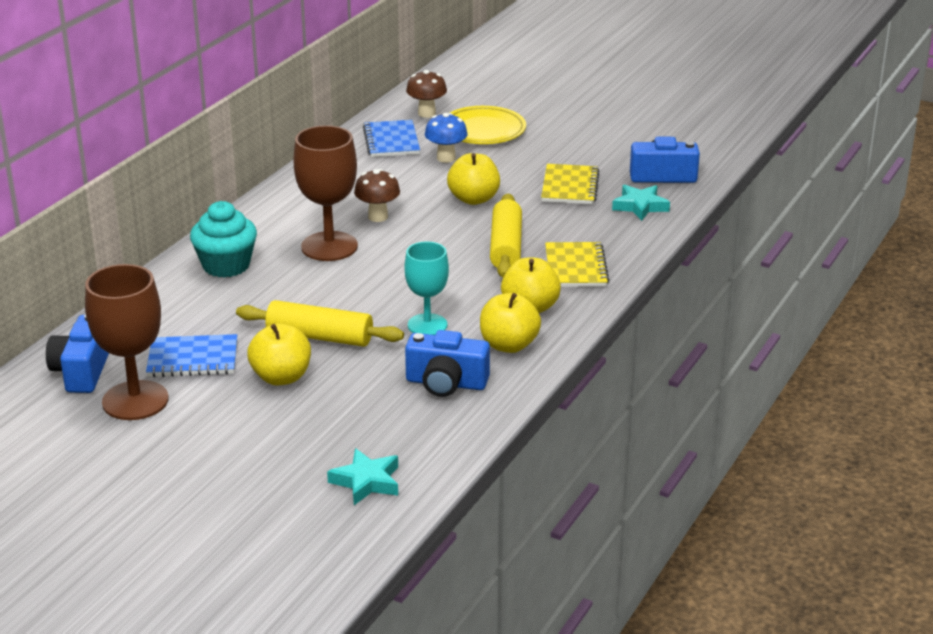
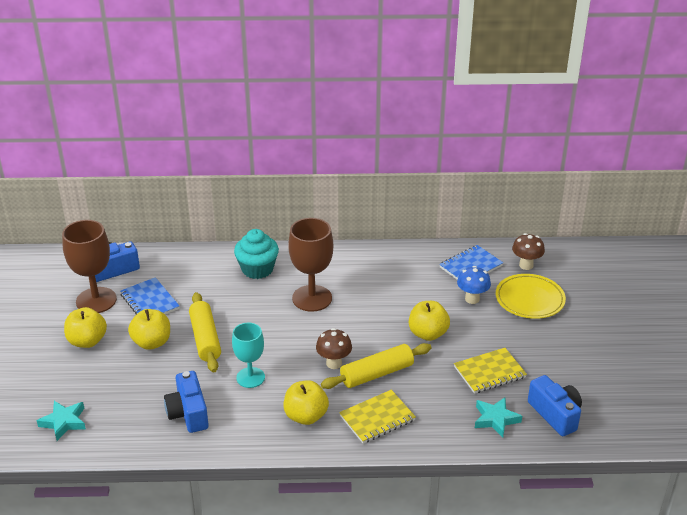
camera: 60 degrees right, 5 degrees up
brown mushroom [354,169,400,222] -> brown mushroom moved to [316,328,352,369]
yellow apple [480,293,541,353] -> yellow apple moved to [64,307,107,348]

